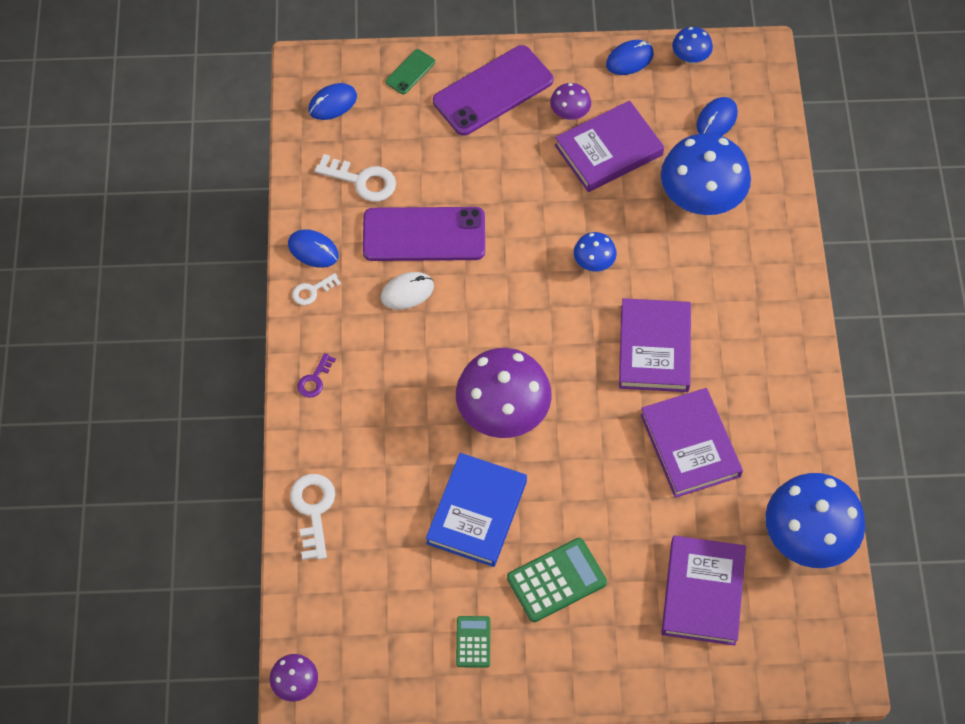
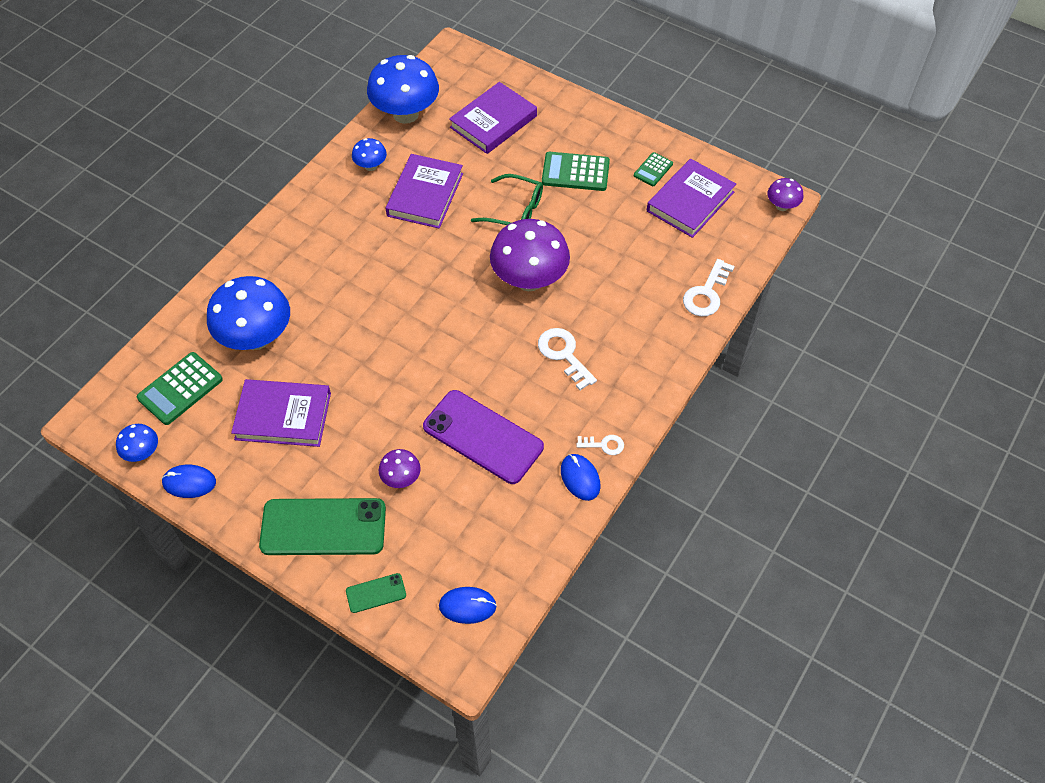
camera: 145 degrees left, 5 degrees down
purple key [297,353,336,398] -> none
white key [315,154,396,202] -> white key moved to [538,328,597,390]
white mouse [380,272,434,310] -> none
blue book [426,453,527,567] -> none
purple phone [433,45,553,136] -> green phone [259,498,386,555]
purple mushroom [550,83,591,120] -> purple mushroom moved to [379,449,421,488]
blue mushroom [574,232,617,272] -> blue mushroom moved to [352,138,387,171]
purple book [619,298,691,392] -> purple book moved to [647,159,736,238]
blue mouse [697,97,738,136] -> green calculator [137,352,223,425]
none -> green glasses [471,174,543,225]

